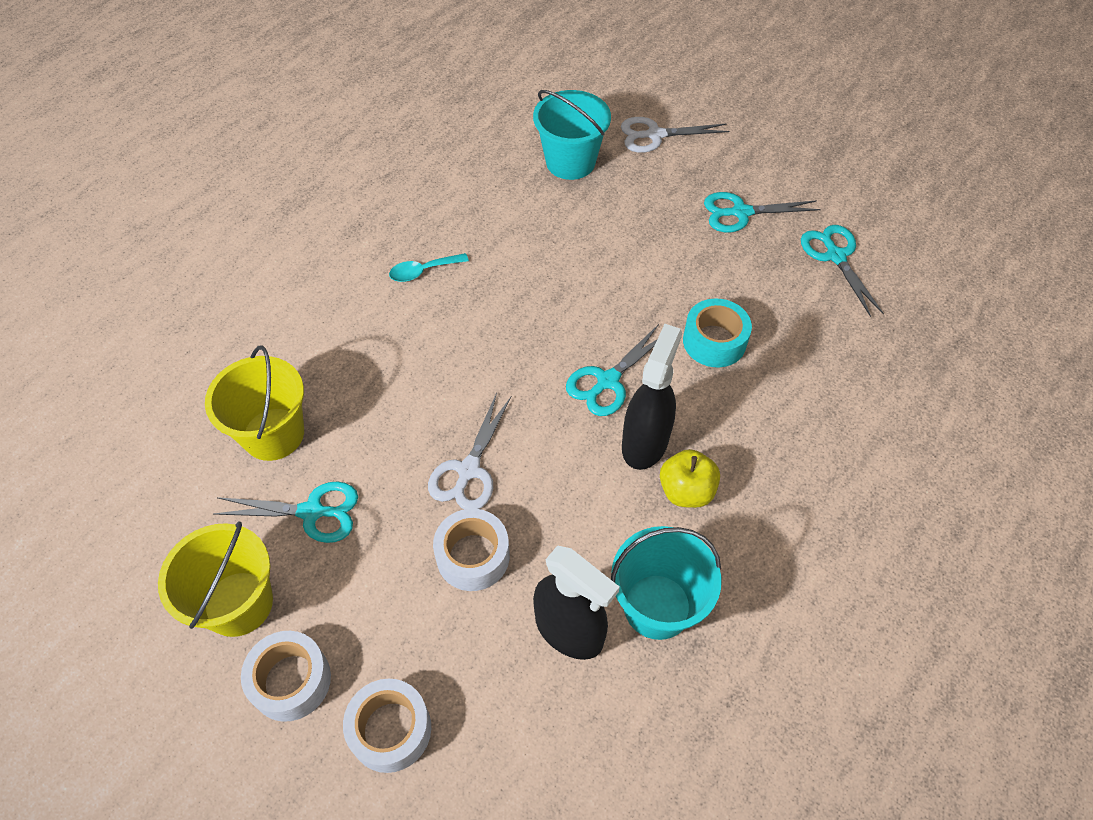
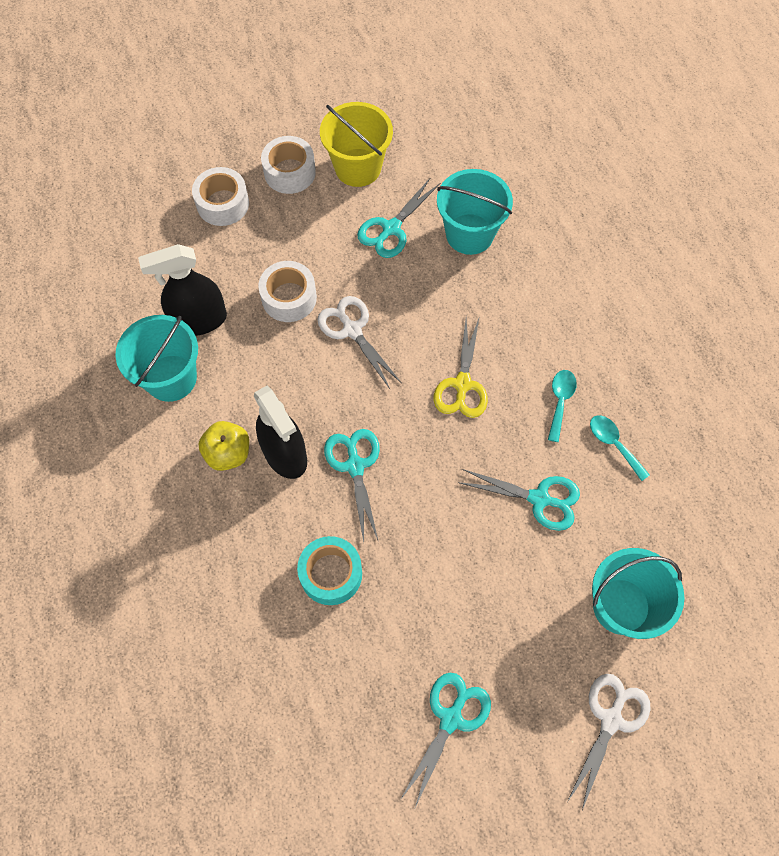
camera: 125 degrees right, 10 degrees up
yellow bucket [205,345,304,461] -> turquoise bucket [437,169,513,255]
turquoise scissors [801,225,884,317] -> turquoise scissors moved to [458,469,580,531]
none -> yellow scissors [434,316,488,418]
none -> turquoise spoon [590,415,650,481]

